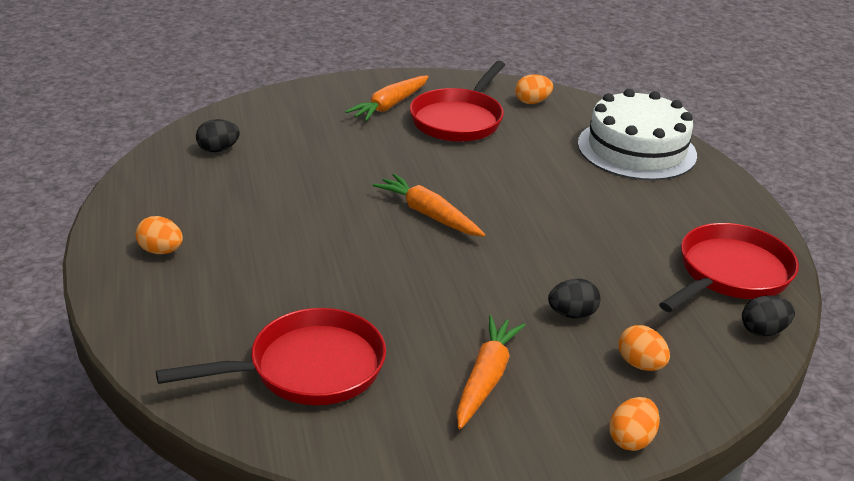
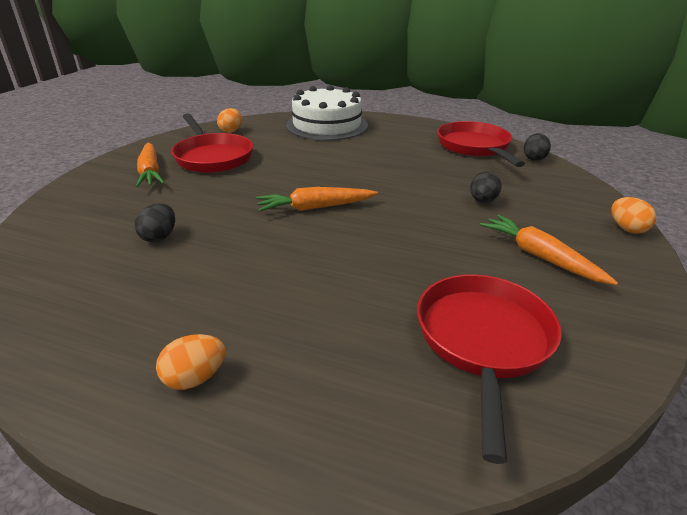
camera: 55 degrees left, 0 degrees up
black egg [196,119,240,152] -> black egg moved to [134,203,175,242]
orange egg [619,325,670,371] -> none

